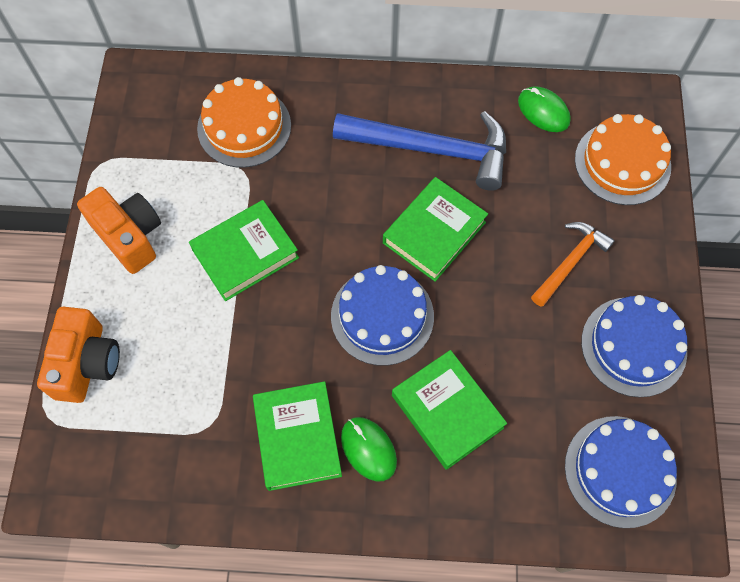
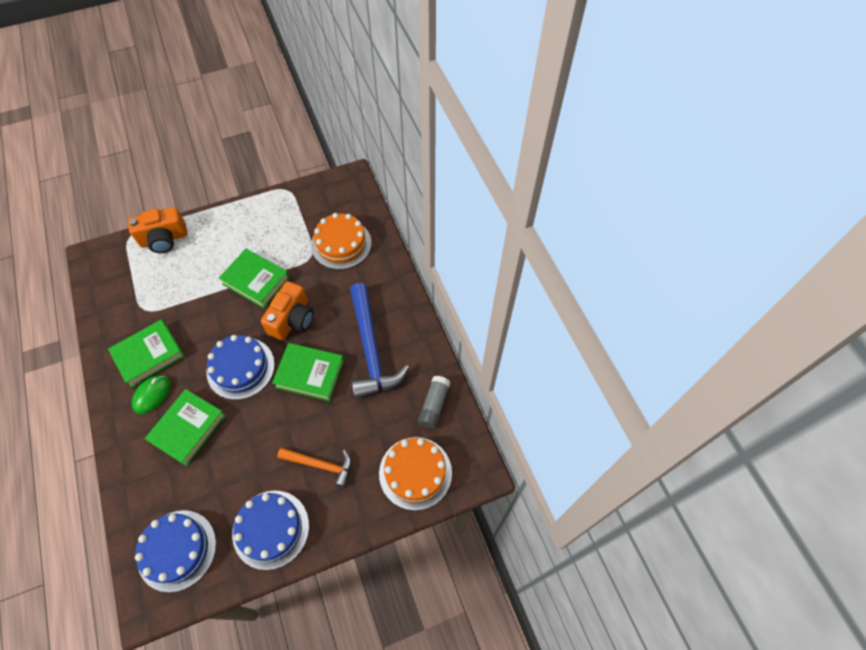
camera: 65 degrees right, 5 degrees down
orange camera [77,187,161,274] -> orange camera moved to [261,281,314,341]
green mouse [518,86,571,132] -> grey glue stick [418,376,450,429]

